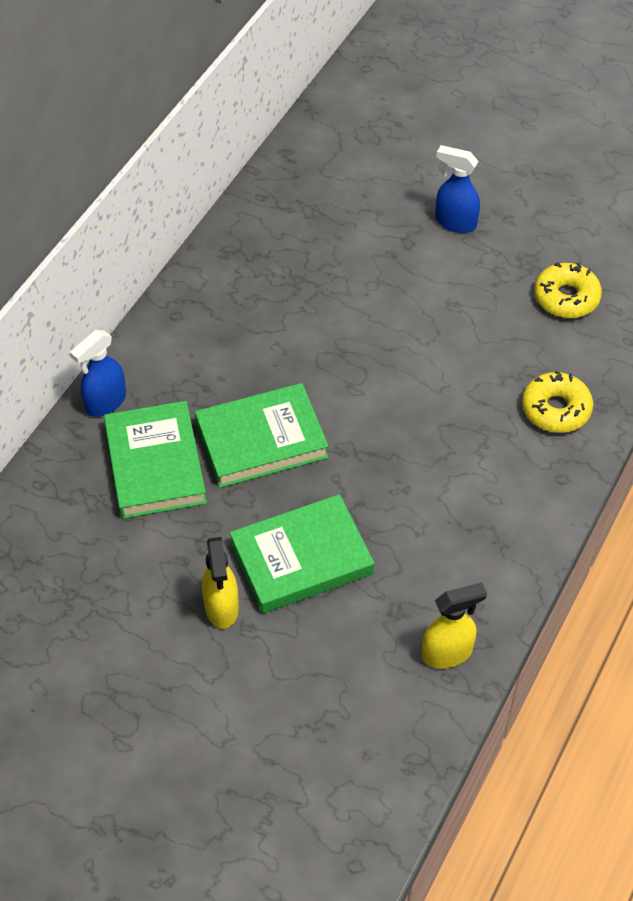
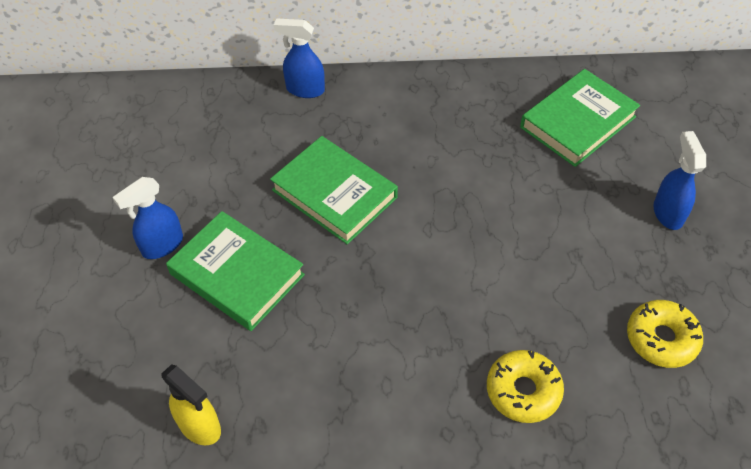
camera: 60 degrees right, 0 degrees up
green book [104,401,207,519] -> green book moved to [520,69,640,167]
yellow spray bottle [202,537,239,628] -> blue spray bottle [113,177,183,259]

